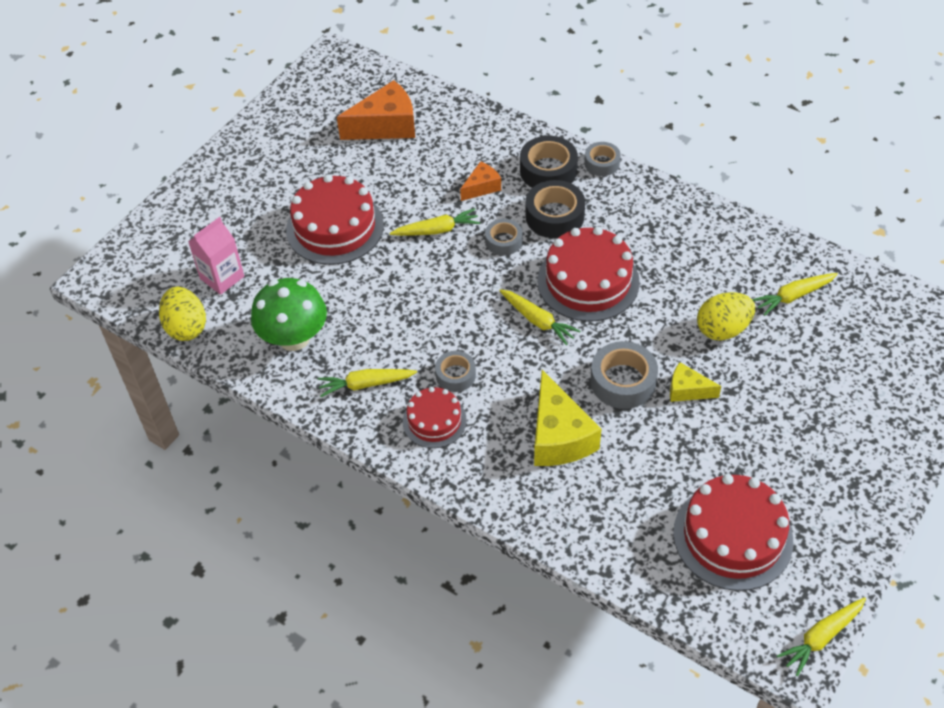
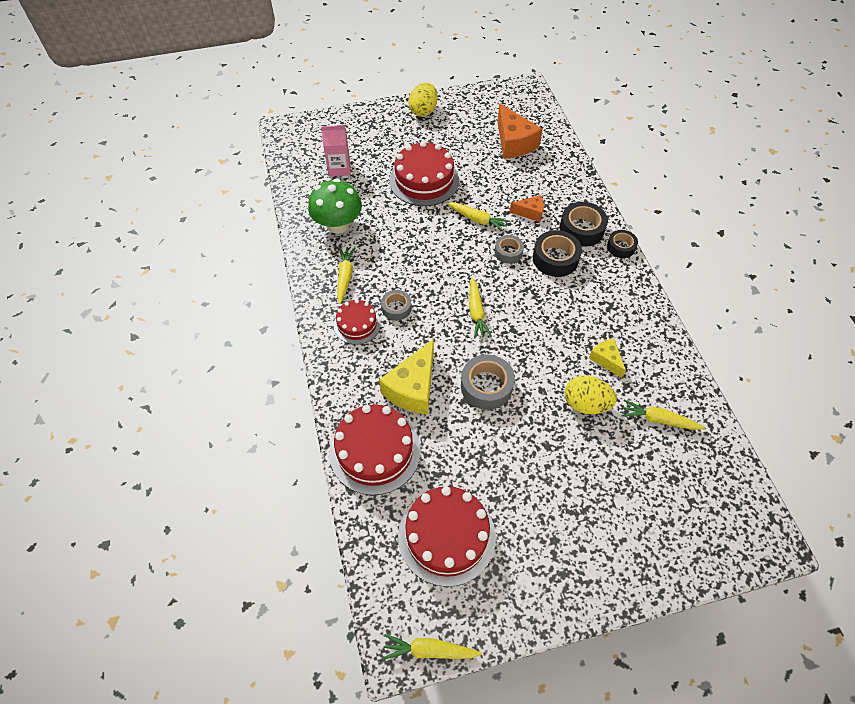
camera: 40 degrees right, 5 degrees up
yellow egg [159,287,206,341] -> yellow egg moved to [408,82,437,117]
yellow carrot [318,369,417,397] -> yellow carrot turned 60 degrees clockwise [337,247,356,304]
orange cheese [337,80,415,140] -> orange cheese turned 45 degrees clockwise [497,104,543,159]
red cake [537,227,640,322] -> red cake moved to [330,404,421,495]
grey tape [584,142,621,176] -> black tape [607,230,638,258]
yellow cheese [670,362,721,402] -> yellow cheese moved to [589,338,626,378]

